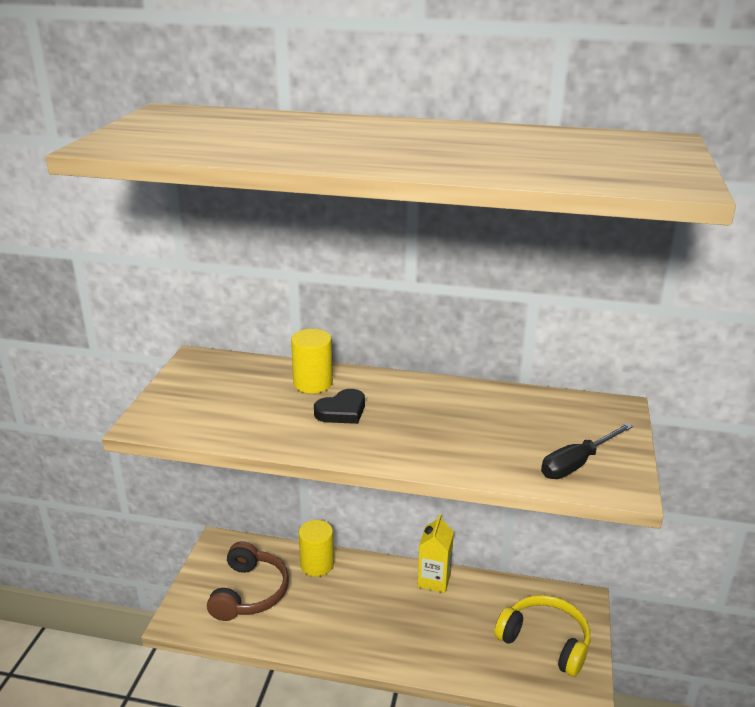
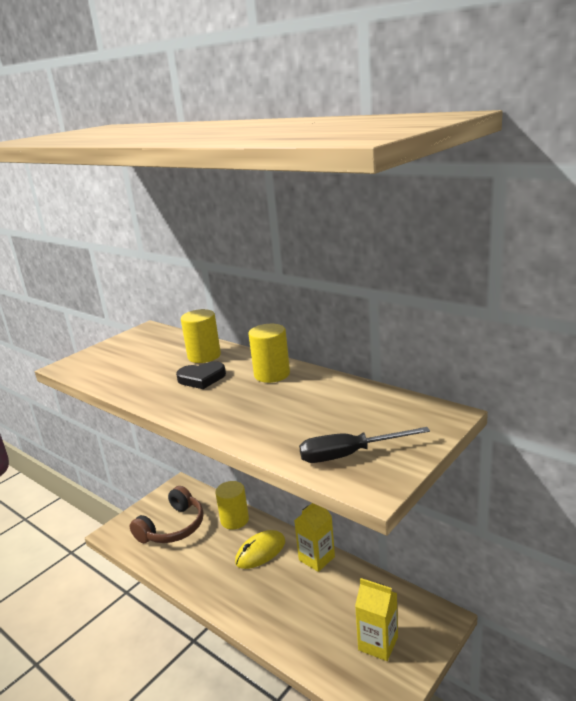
camera: 30 degrees right, 5 degrees down
yellow headphones [494,595,590,677] -> yellow carton [355,578,398,661]
none -> yellow mouse [235,530,285,569]
none -> yellow cylinder [249,324,290,383]

